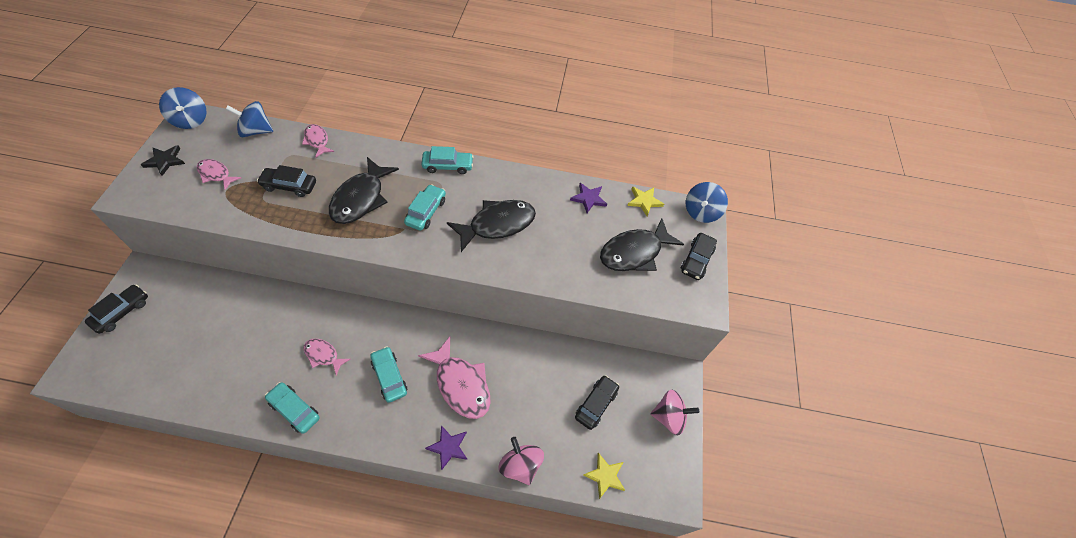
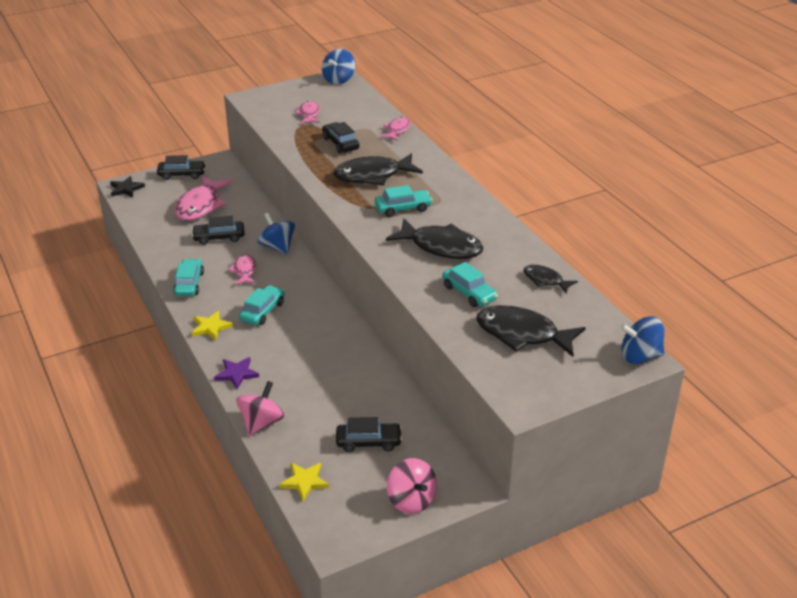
camera: 60 degrees right, 20 degrees down
black star [141,145,185,176] -> black star moved to [110,176,145,197]
blue spinning top [226,101,273,137] -> blue spinning top moved to [258,213,295,254]
pink fish [418,337,491,419] -> pink fish moved to [175,176,232,221]
turquoise car [421,146,474,174] -> turquoise car moved to [442,262,498,307]
purple star [570,183,607,213] -> black fish [523,265,578,294]
yellow star [627,187,664,216] -> yellow star moved to [191,311,233,340]
black car [680,233,717,280] -> black car moved to [192,216,245,245]

